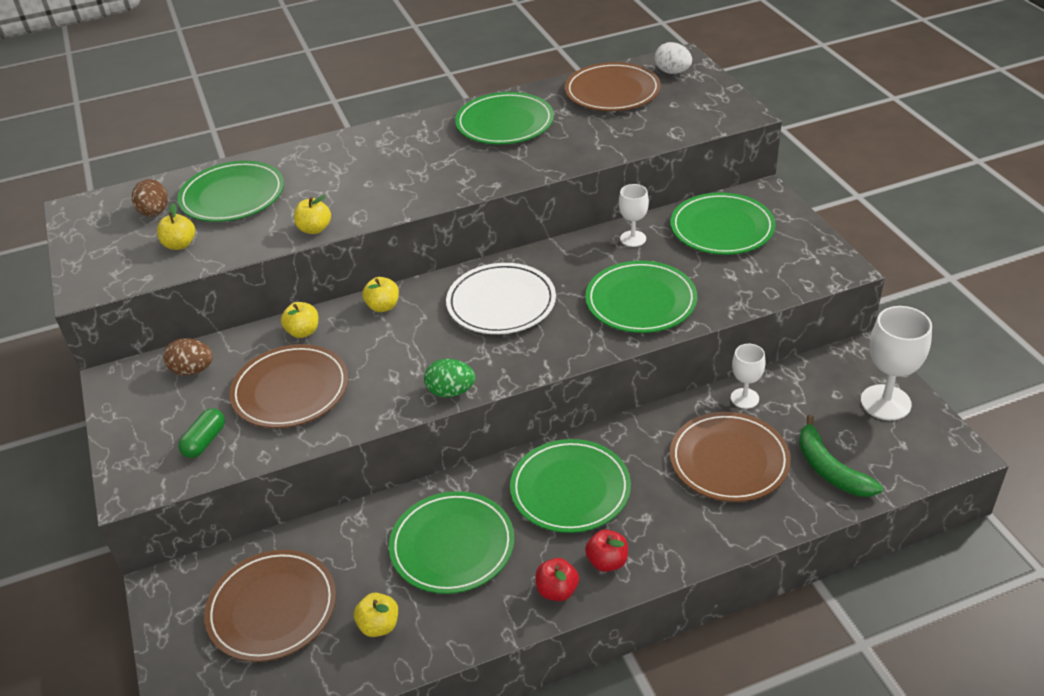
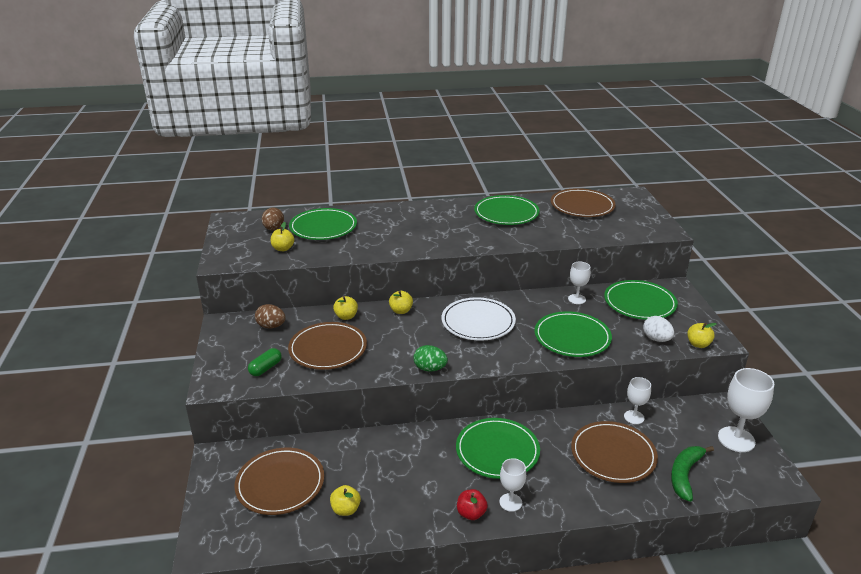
camera: 10 degrees right, 10 degrees down
yellow apple [294,195,331,234] -> yellow apple moved to [687,323,717,348]
green plate [389,491,514,594] -> none
red apple [585,529,628,572] -> white goblet [499,458,526,512]
white egg [655,42,692,74] -> white egg moved to [643,316,674,342]
green banana [799,415,883,497] -> green banana turned 45 degrees clockwise [671,446,714,502]

